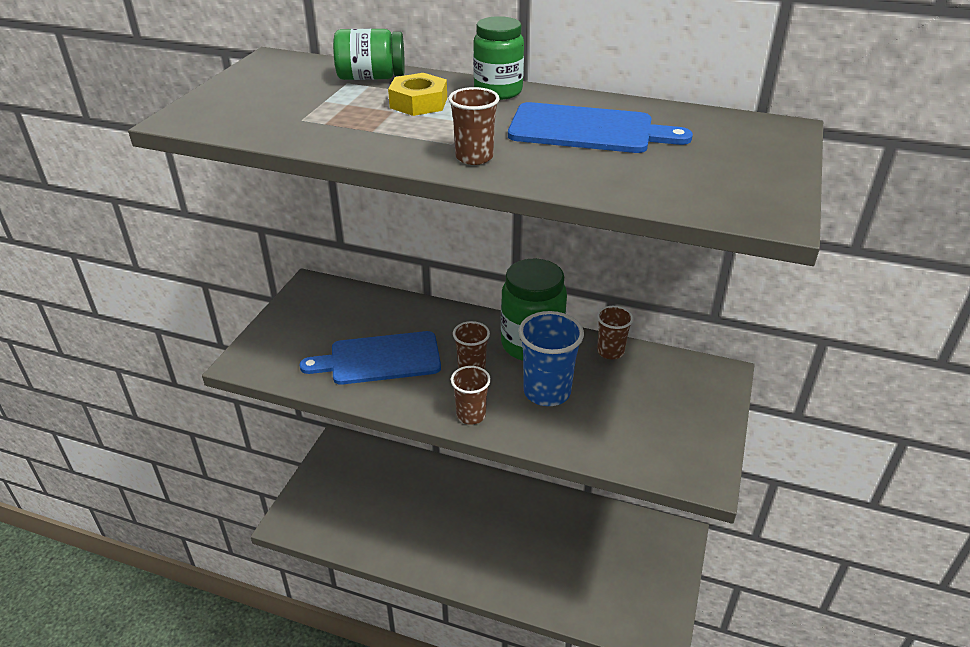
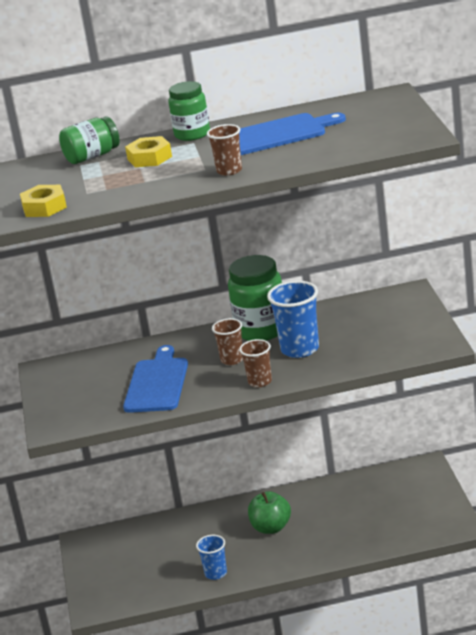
camera: 25 degrees left, 10 degrees down
blue cutting board [300,331,441,385] -> blue cutting board turned 135 degrees clockwise [123,345,188,413]
brown cup [597,306,634,359] -> none
none -> yellow nut [20,185,67,217]
none -> blue cup [196,535,227,580]
none -> green apple [248,491,291,534]

